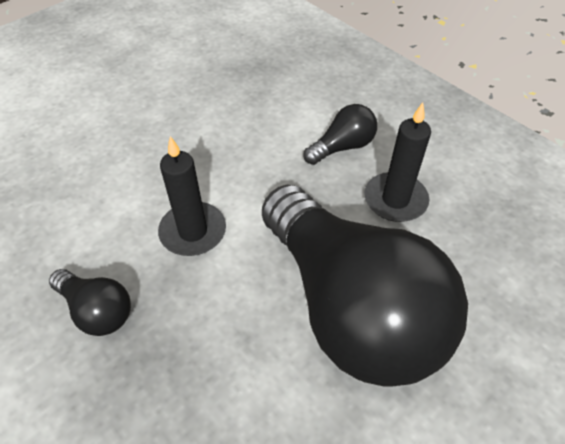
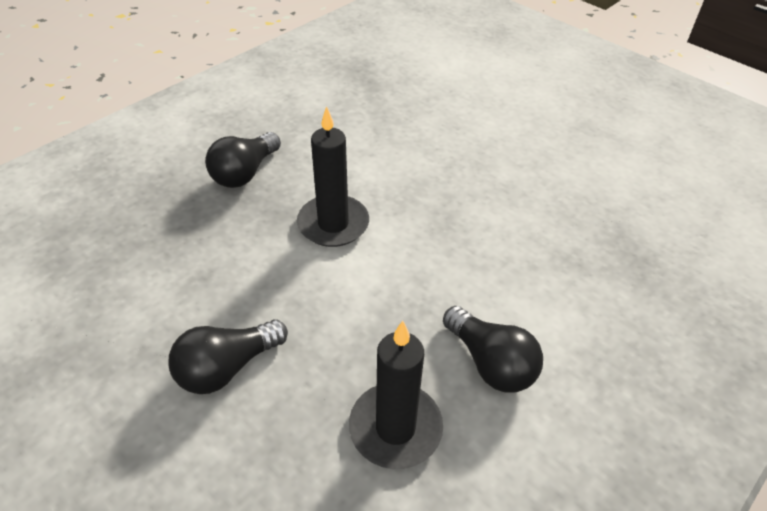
camera: 85 degrees right, 5 degrees down
black light bulb [262,185,468,387] -> black light bulb [168,319,288,394], size x0.41

